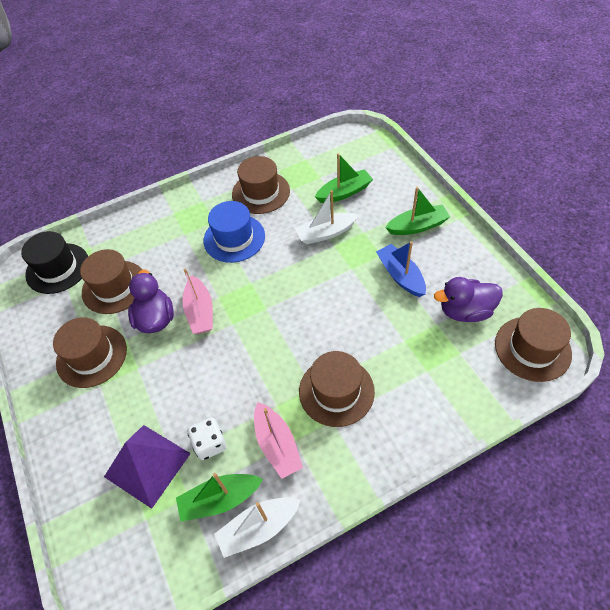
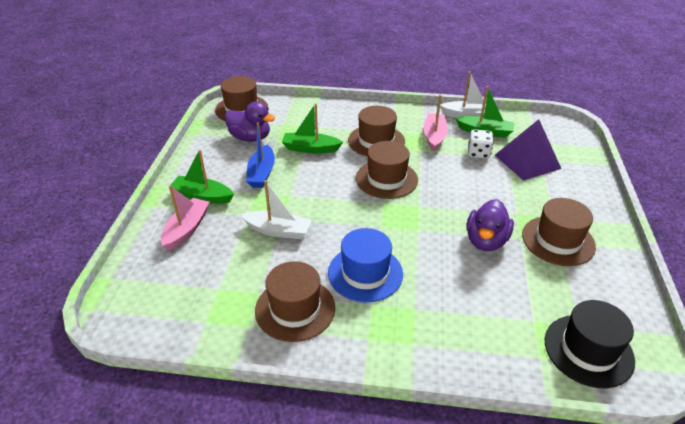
camera: 150 degrees left, 15 degrees down
brown hat [80,249,143,314] -> brown hat moved to [356,141,418,199]
pink boat [183,269,213,334] -> pink boat moved to [161,185,210,251]
green boat [315,153,373,203] -> green boat moved to [282,103,343,154]

